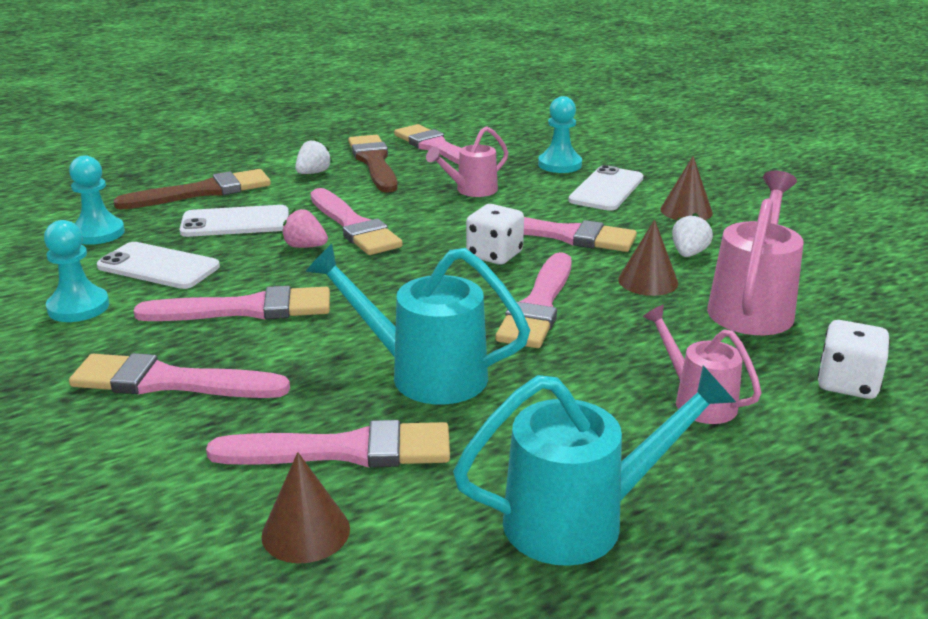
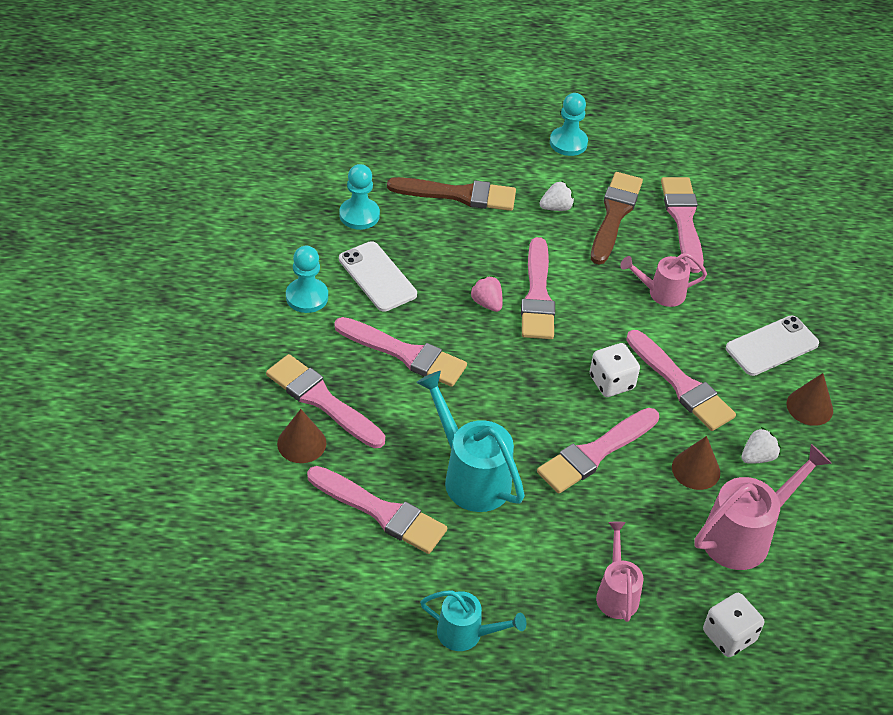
camera: 30 degrees right, 20 degrees up
white phone [180,205,289,237] -> none
brown cone [261,452,350,563] -> brown cone moved to [277,409,326,463]
turquoise watering can [453,366,736,566] -> turquoise watering can [420,590,526,651], size x0.62
turquoise pawn [538,96,582,173] -> turquoise pawn moved to [550,93,588,156]

